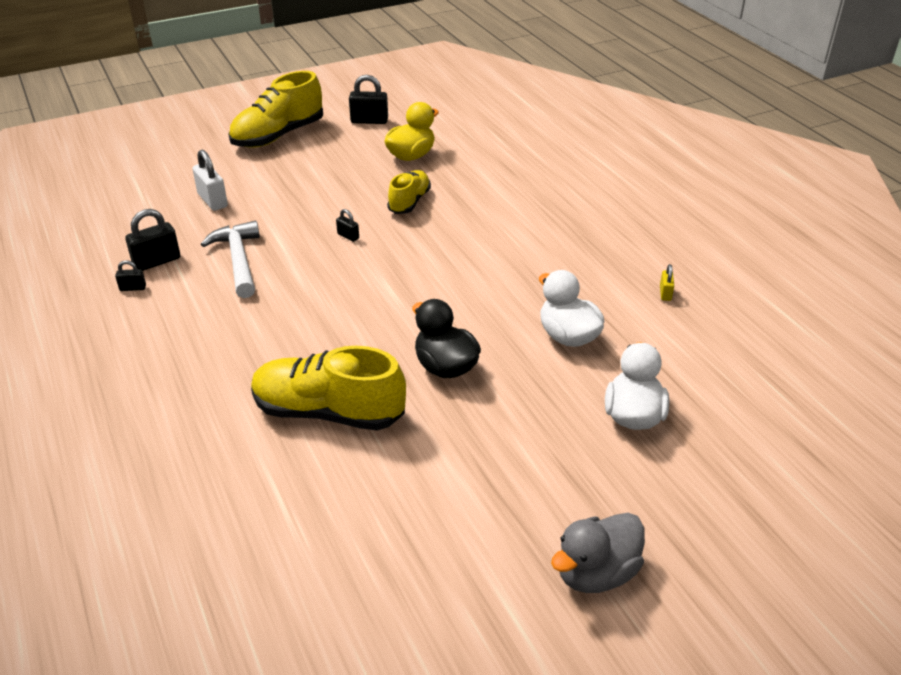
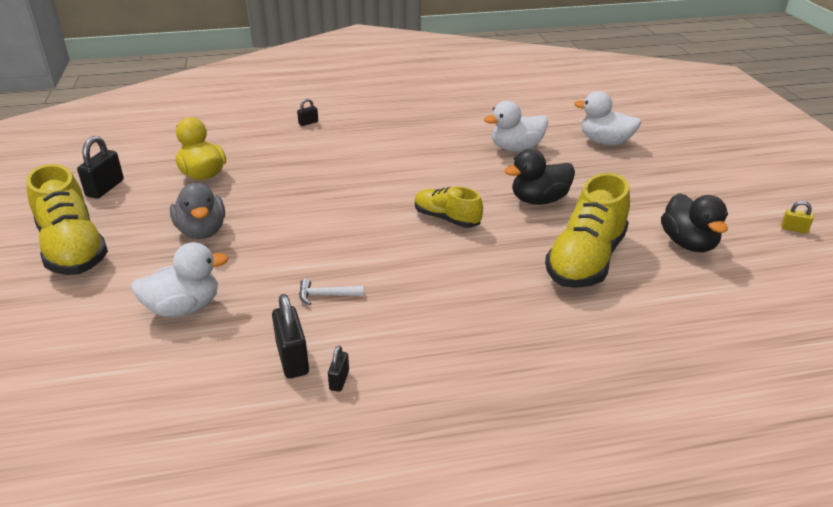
camera: 75 degrees left, 5 degrees down
white padlock [192,150,228,211] -> white duck [131,242,229,317]
white hammer [201,220,260,298] -> white hammer [299,279,364,305], size x0.51
black padlock [336,209,359,242] -> black padlock moved to [297,99,318,126]
yellow shoe [387,170,431,214] -> yellow shoe moved to [415,186,483,228]
grey duck [551,513,645,593] -> grey duck moved to [170,183,225,239]
yellow padlock [660,264,674,301] -> yellow padlock moved to [781,201,814,234]
none -> black duck [661,193,728,252]

